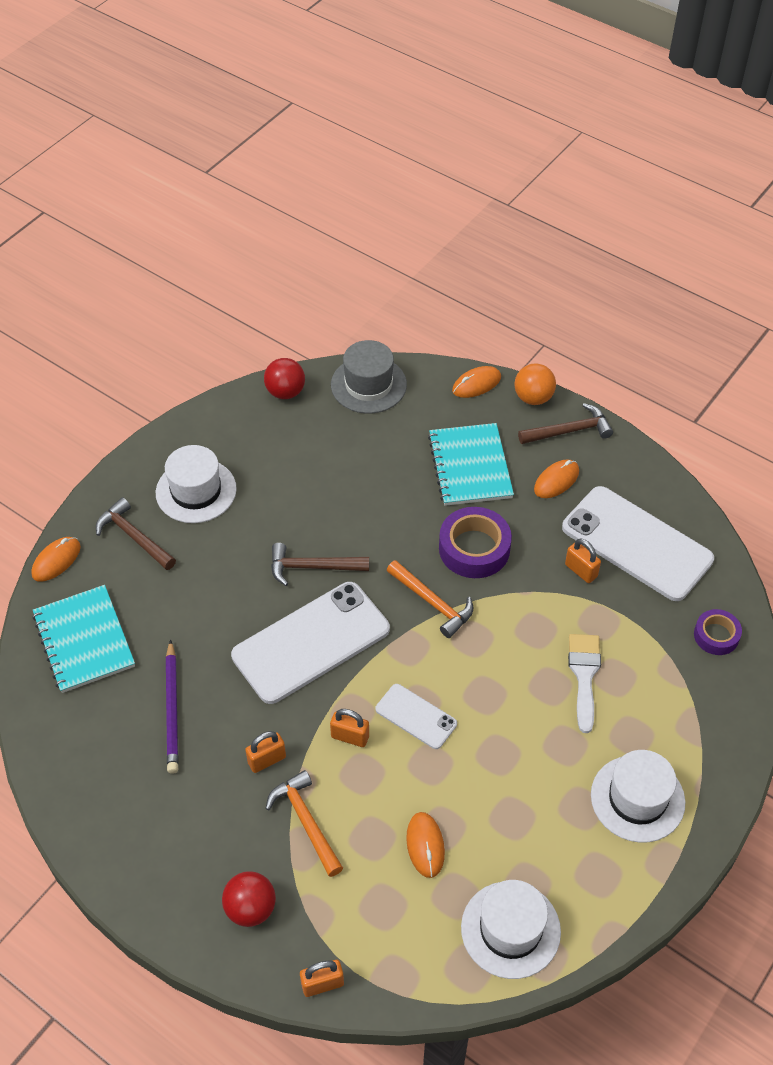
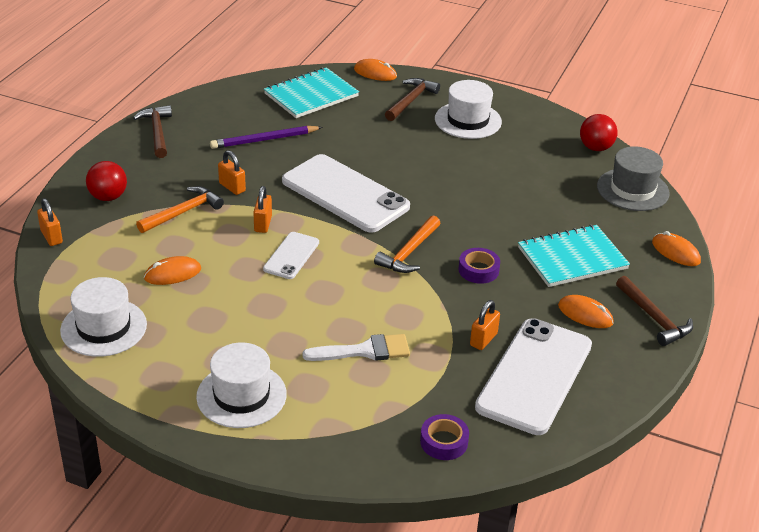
camera: 75 degrees right, 15 degrees down
brown hammer [271,543,369,586] -> brown hammer moved to [133,105,172,158]
purple tape [439,507,512,578] -> purple tape [459,248,500,284], size x0.60
orange ball [514,364,556,405] -> none

